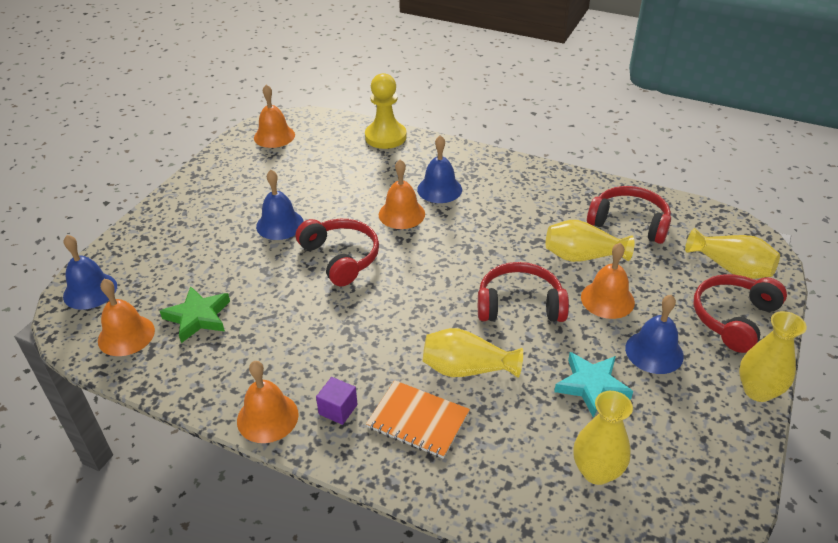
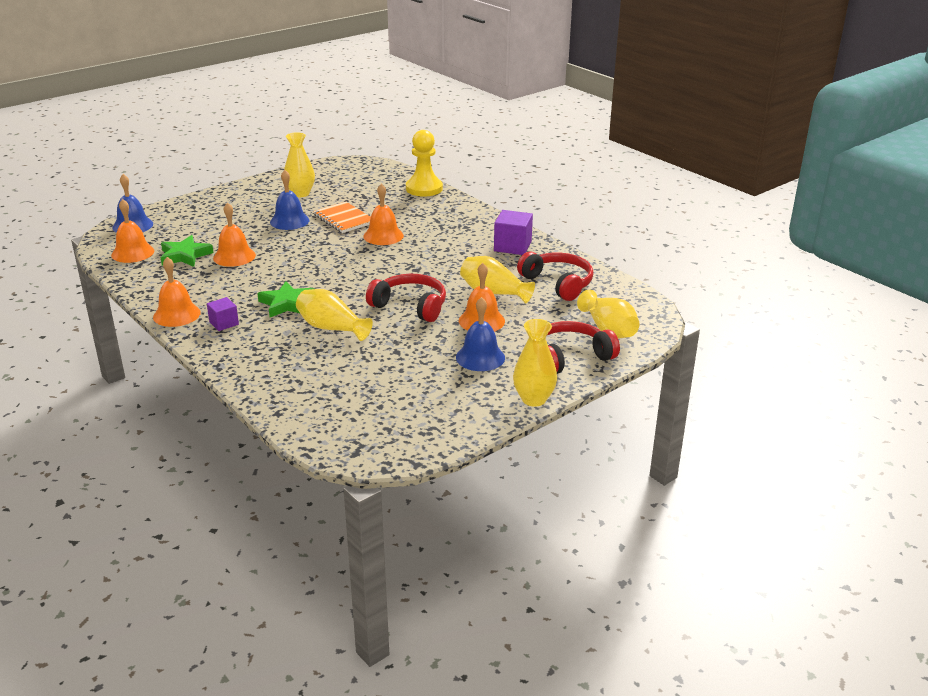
camera: 25 degrees right, 10 degrees down
orange bell [254,84,295,148] -> orange bell moved to [213,202,256,267]
red headphones [296,219,379,286] -> none
orange notebook [366,380,470,459] -> orange notebook moved to [313,202,371,233]
blue bell [417,135,462,203] -> none
turquoise star [554,352,633,418] -> none
yellow vase [573,391,633,485] -> yellow vase moved to [284,132,315,197]
none -> green star [257,281,314,317]
none -> purple cube [494,210,533,255]

